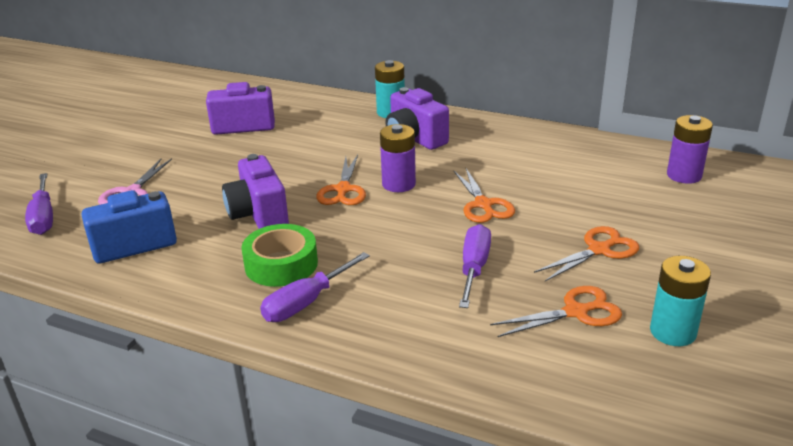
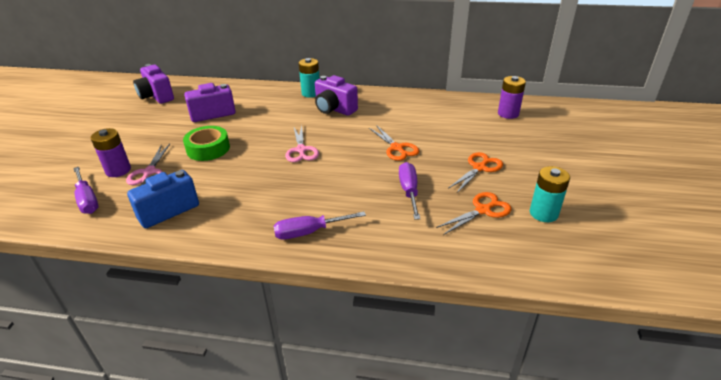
camera: 15 degrees left, 5 degrees up
purple camera [222,154,289,229] -> purple camera moved to [133,64,174,104]
green tape [241,224,318,287] -> green tape moved to [183,126,230,161]
purple screwdriver [260,252,370,322] -> purple screwdriver turned 45 degrees clockwise [274,212,366,239]
orange scissors [316,155,366,205] -> pink scissors [285,125,319,162]
purple battery [380,124,416,192] -> purple battery moved to [91,128,131,177]

